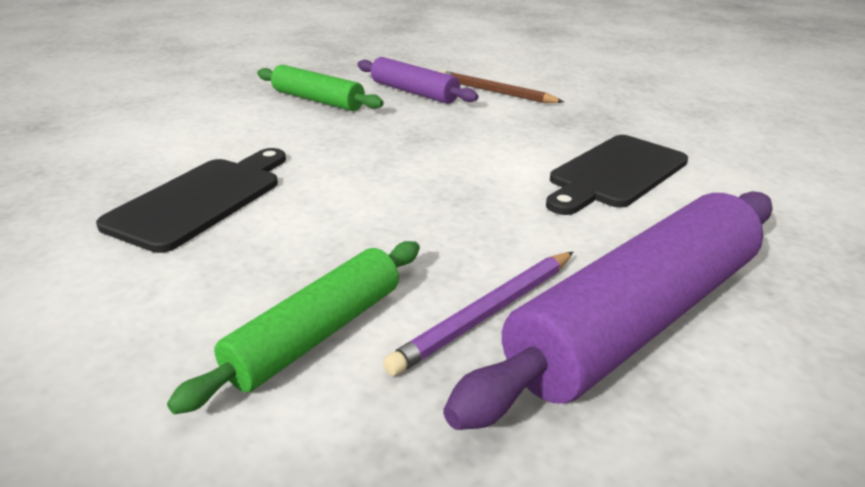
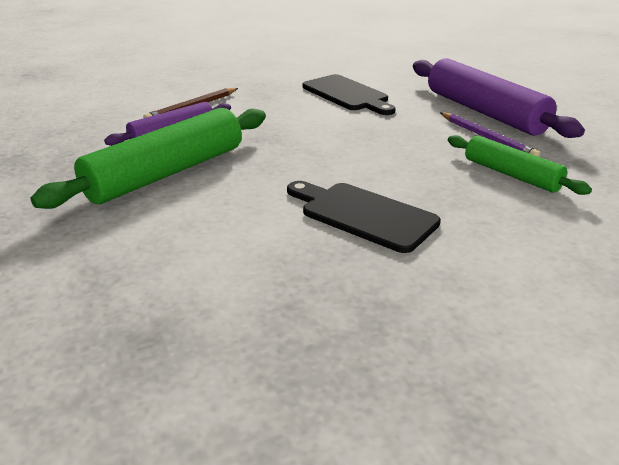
camera: 80 degrees left, 0 degrees up
green rolling pin [257,65,384,111] -> green rolling pin [31,108,266,209], size x1.71

